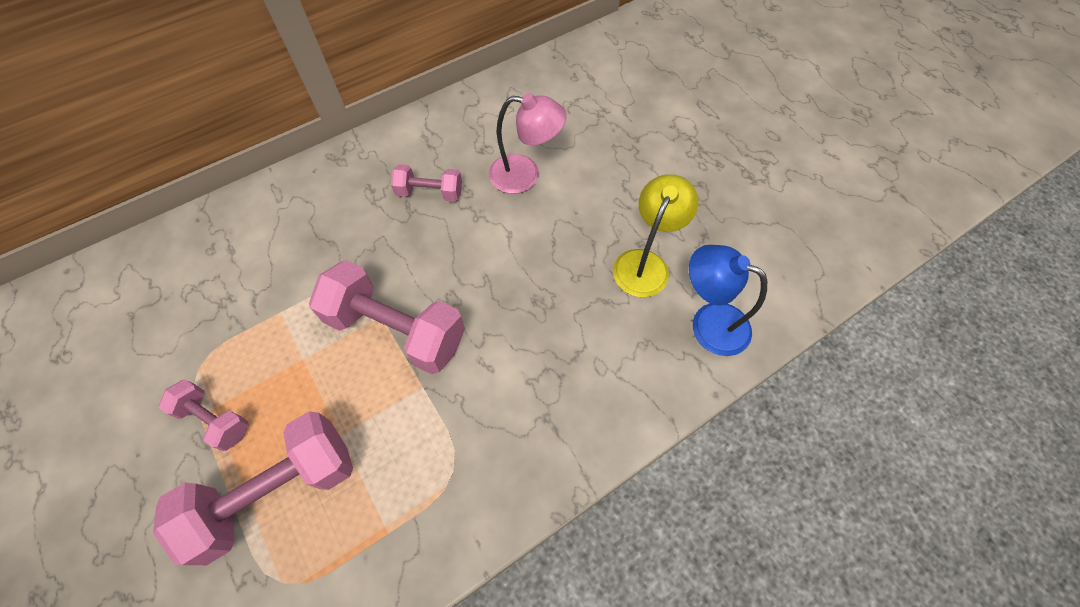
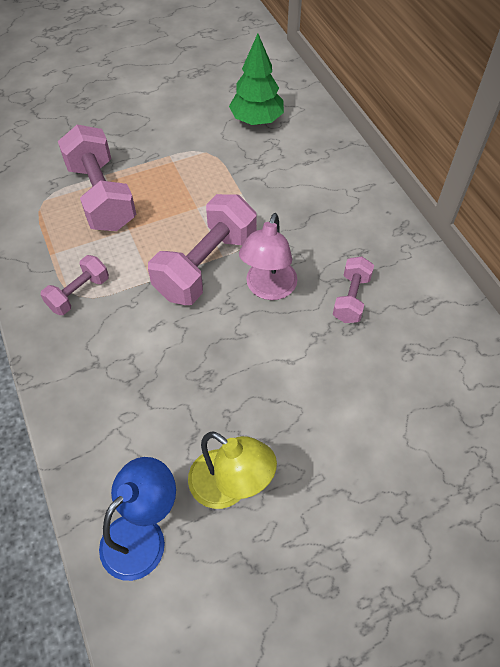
camera: 100 degrees right, 5 degrees down
pink dumbbell [158,379,248,451] -> pink dumbbell moved to [41,255,109,315]
pink lamp [489,93,567,194] -> pink lamp moved to [239,213,298,300]
none -> green tree [229,34,284,125]

